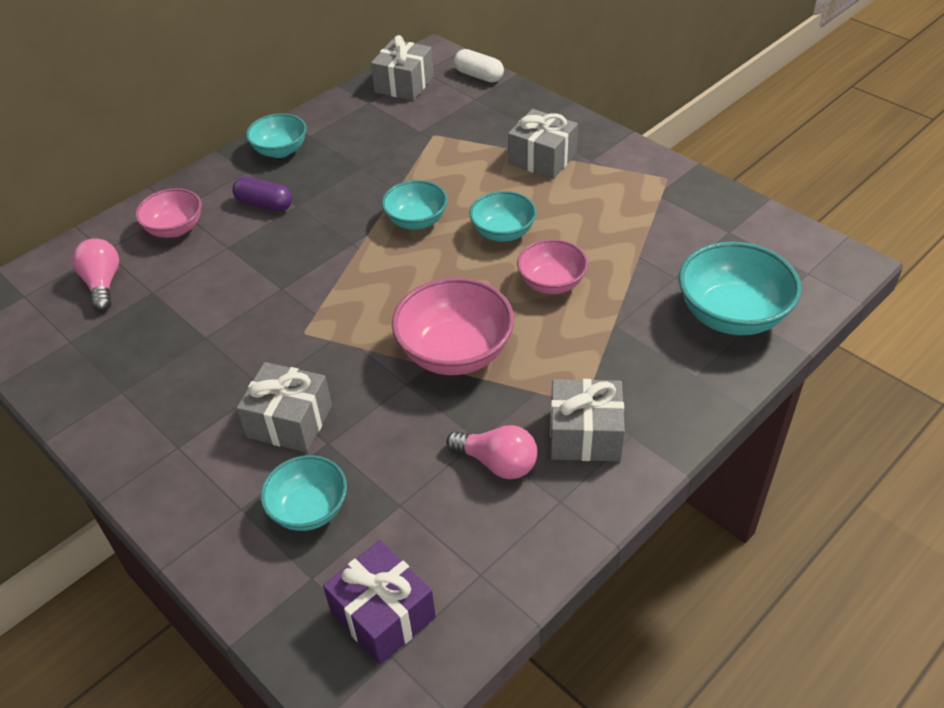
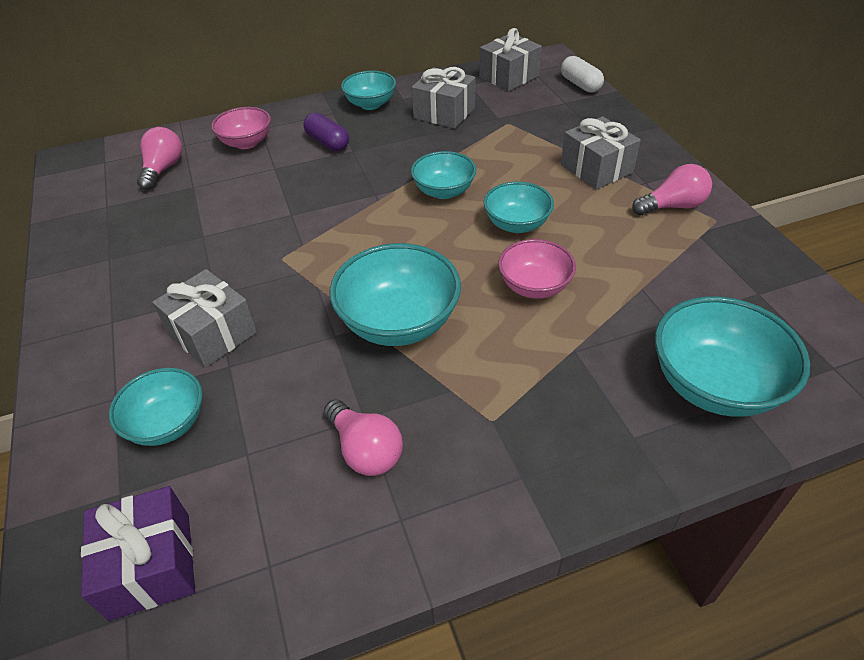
camera: 25 degrees right, 0 degrees up
pink bowl [392,277,514,375] -> turquoise bowl [329,243,461,346]
grey gift [550,379,625,461] -> grey gift moved to [412,67,475,129]
none -> pink light bulb [632,164,712,216]

